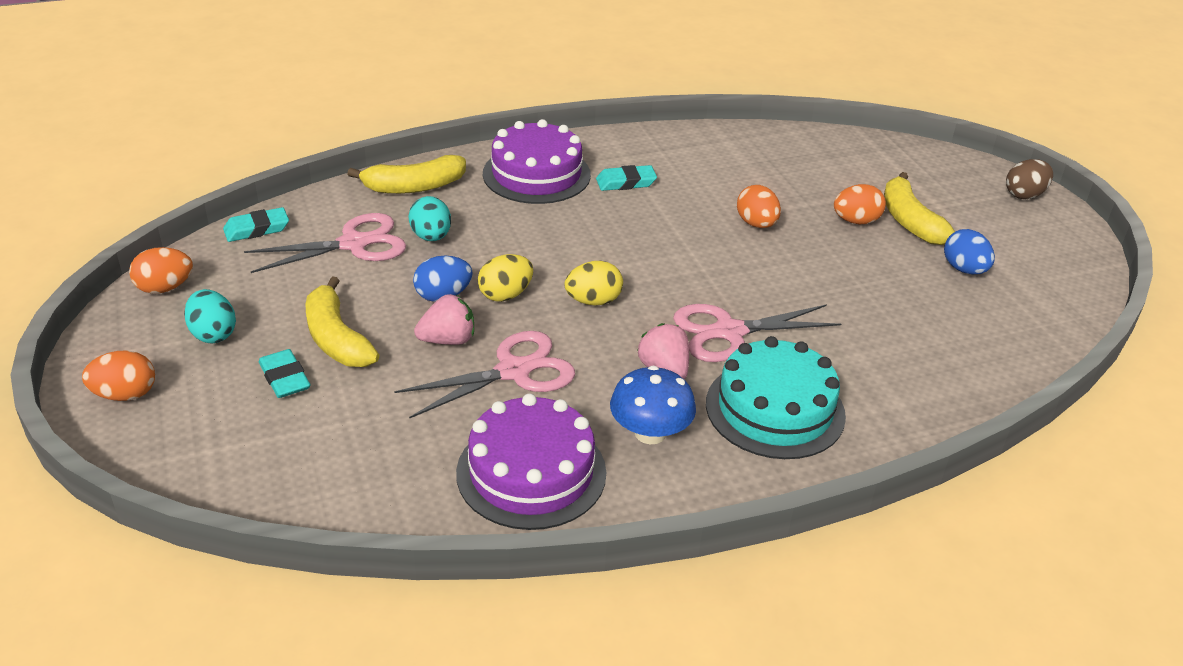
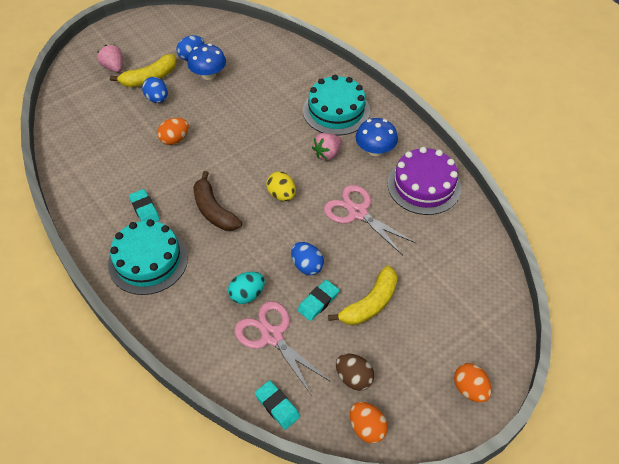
camera: 105 degrees left, 15 degrees up
turquoise egg [184,289,236,343] -> none
turquoise eraser [259,349,310,398] -> turquoise eraser moved to [297,280,339,321]
yellow banana [347,155,466,194] -> none
pink strawberry [414,294,474,345] -> pink strawberry moved to [97,45,123,72]
yellow egg [478,254,533,302] -> none
purple cake [483,119,591,204] -> turquoise cake [108,219,188,295]
pink scissors [673,304,841,362] -> none
orange egg [834,184,886,224] -> blue egg [142,77,168,103]
brown egg [1006,159,1053,199] -> brown egg moved to [336,354,374,391]
none -> blue mushroom [187,44,226,80]
none -> brown banana [193,171,242,231]

